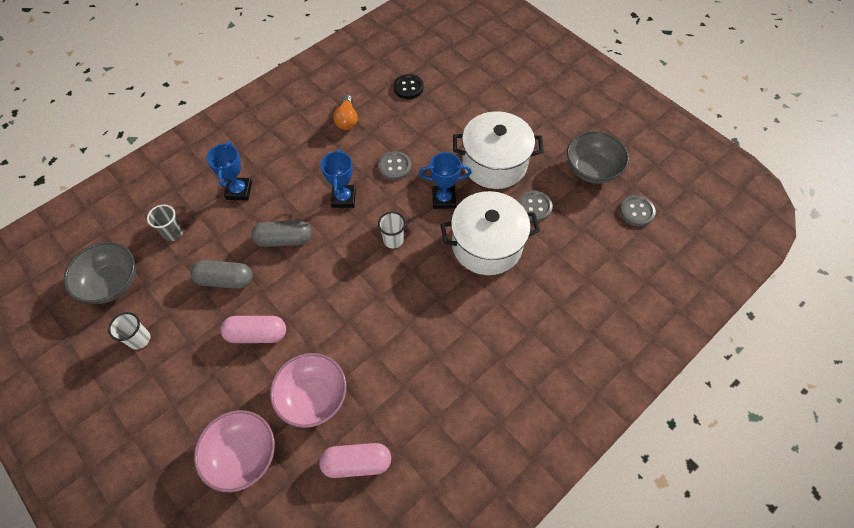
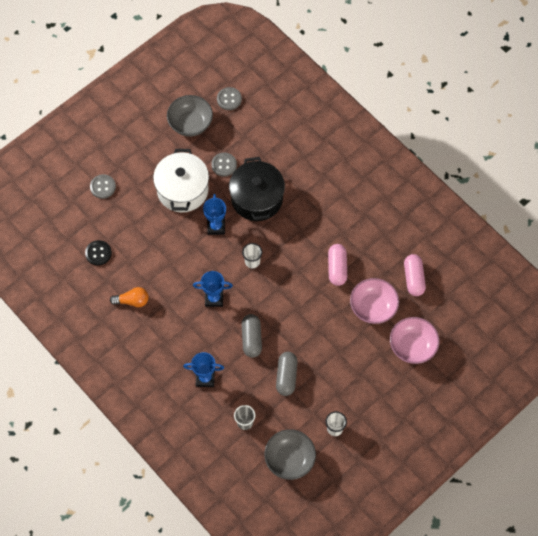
camera: 90 degrees left, 5 degrees up
pink capsule [220,316,286,343] -> pink capsule moved to [328,244,347,286]
grey button [378,151,411,180] -> grey button moved to [90,174,116,199]
white pot [440,191,540,275] -> black pot [229,157,285,221]

